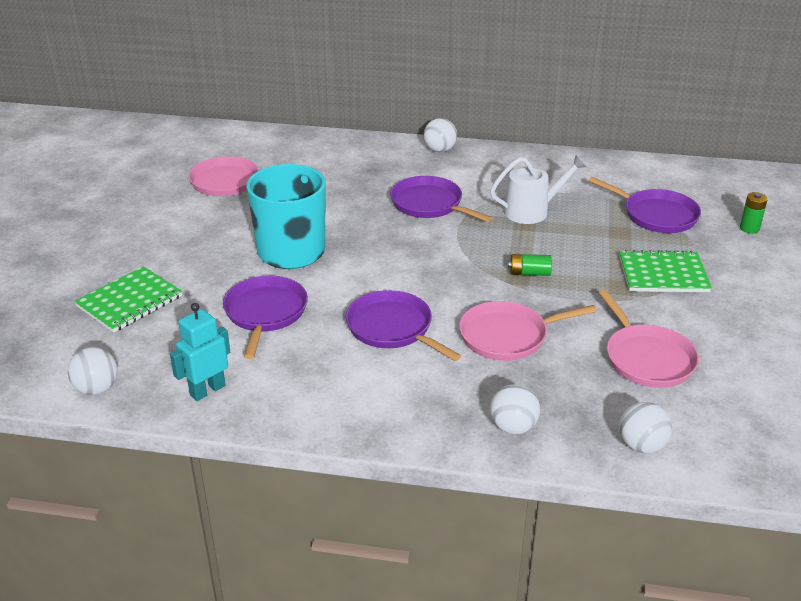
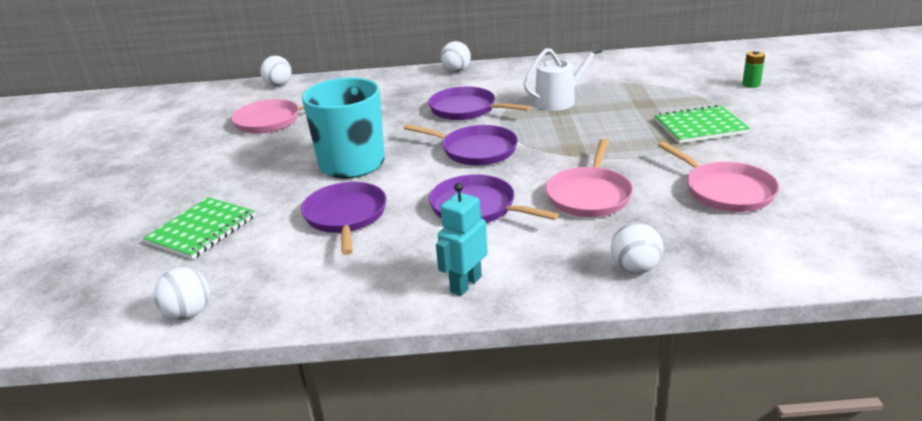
camera: 10 degrees left, 5 degrees down
turquoise robot [170,303,230,401] -> turquoise robot moved to [436,183,488,296]
pink pan [459,301,597,361] -> pink pan turned 45 degrees counterclockwise [546,139,633,217]
green battery [508,254,552,276] -> none
purple pan [588,177,701,233] -> purple pan moved to [404,124,518,166]
white ball [619,402,672,453] -> white ball moved to [260,56,292,87]

